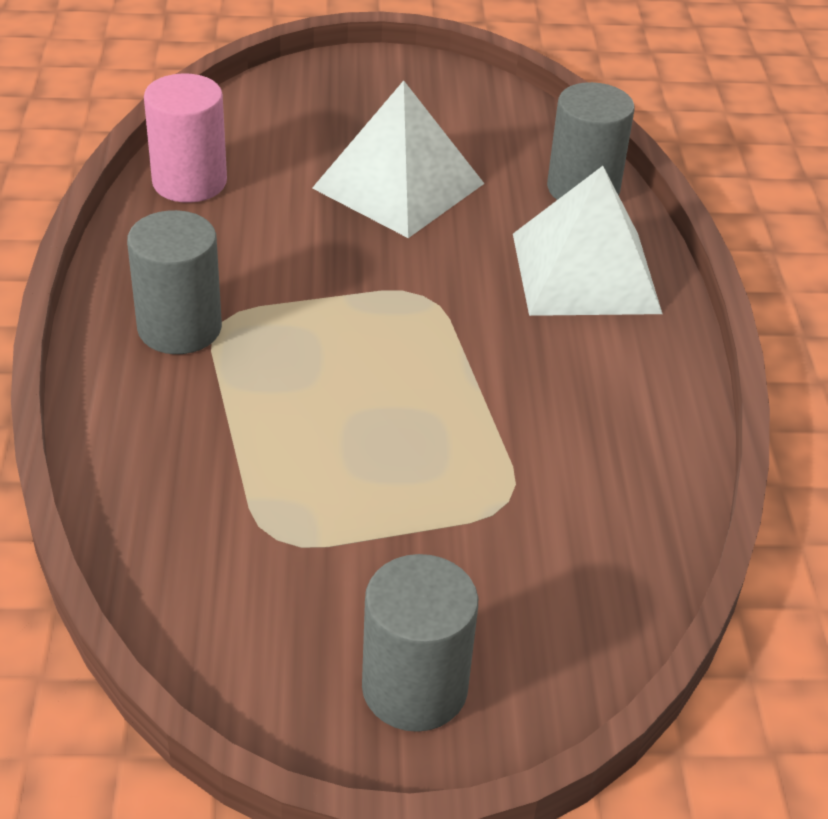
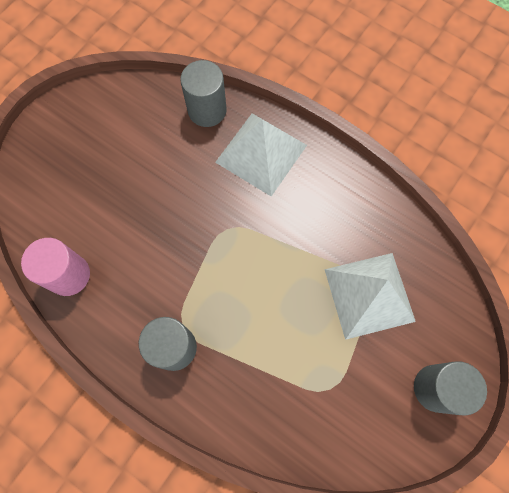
camera: 50 degrees left, 30 degrees up
white pyramid [312,80,485,238] -> white pyramid moved to [324,253,416,340]

